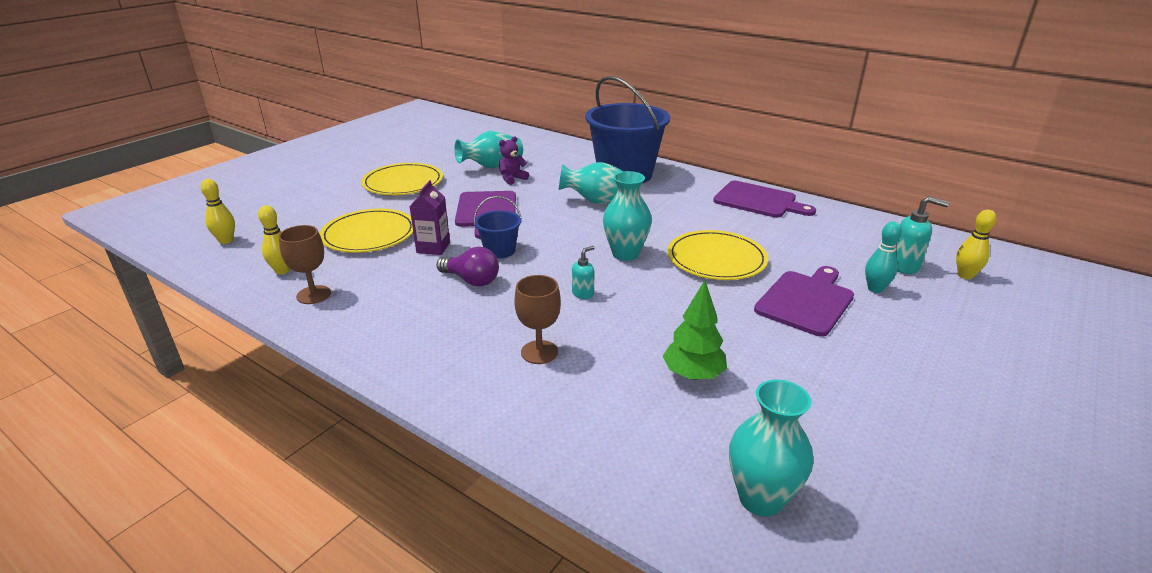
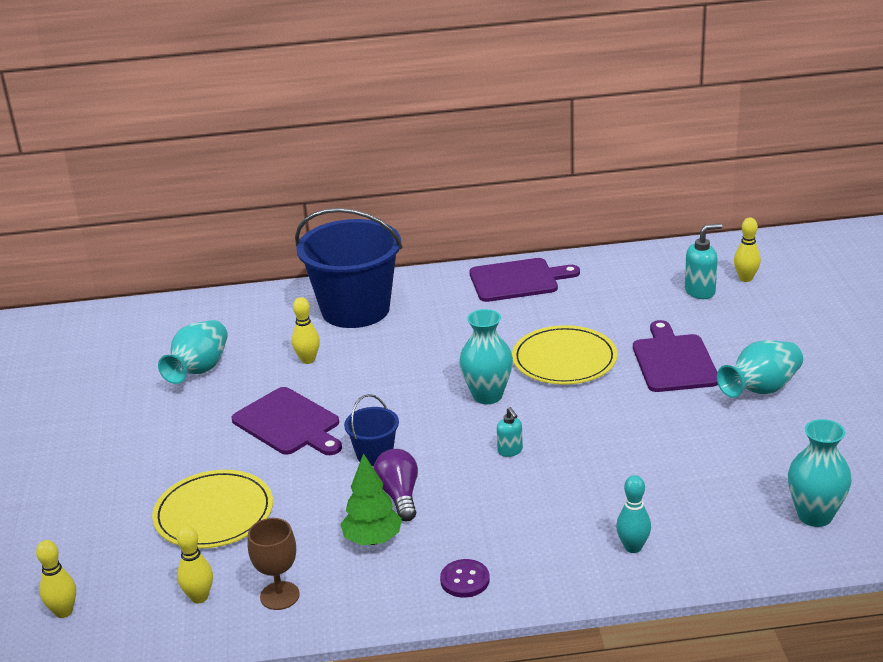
camera: 40 degrees left, 0 degrees up
yellow plate [361,163,443,195] -> none
purple carton [409,180,450,255] -> none
purple light bulb [436,247,499,286] -> purple light bulb turned 90 degrees counterclockwise [374,449,418,521]
purple teddy bear [499,136,529,185] -> none
brown goblet [514,275,561,364] -> none
turquoise vase [559,162,624,204] -> turquoise vase moved to [717,340,803,398]
turquoise soap dispenser [572,246,595,299] -> turquoise soap dispenser turned 150 degrees clockwise [497,407,523,457]
green tree [663,280,727,380] -> green tree moved to [340,453,402,545]
turquoise bowling pin [865,221,902,293] -> turquoise bowling pin moved to [616,475,651,553]
none -> yellow bowling pin [292,297,320,364]
none -> purple button [440,559,490,598]

